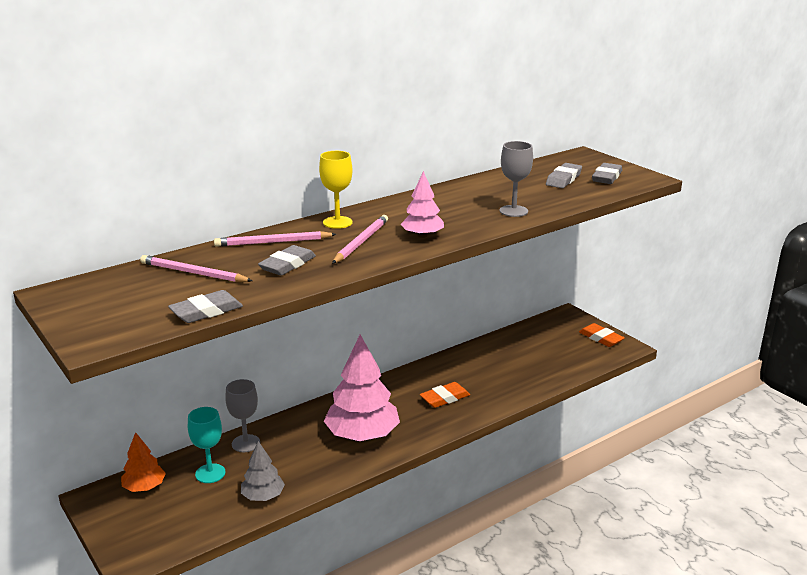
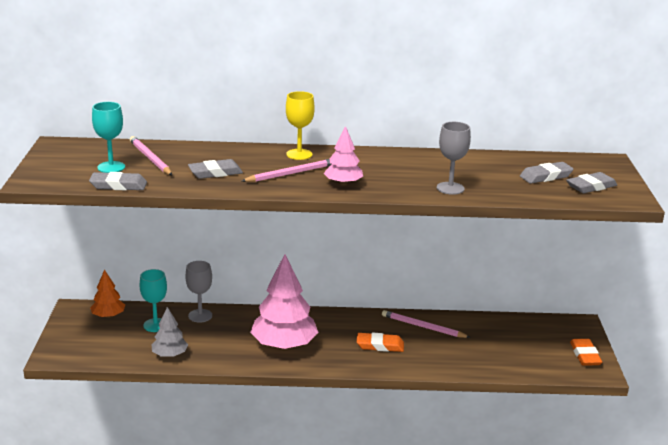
camera: 35 degrees right, 0 degrees up
pink pencil [214,231,336,247] -> pink pencil moved to [382,310,471,338]
none -> turquoise goblet [92,102,125,173]

